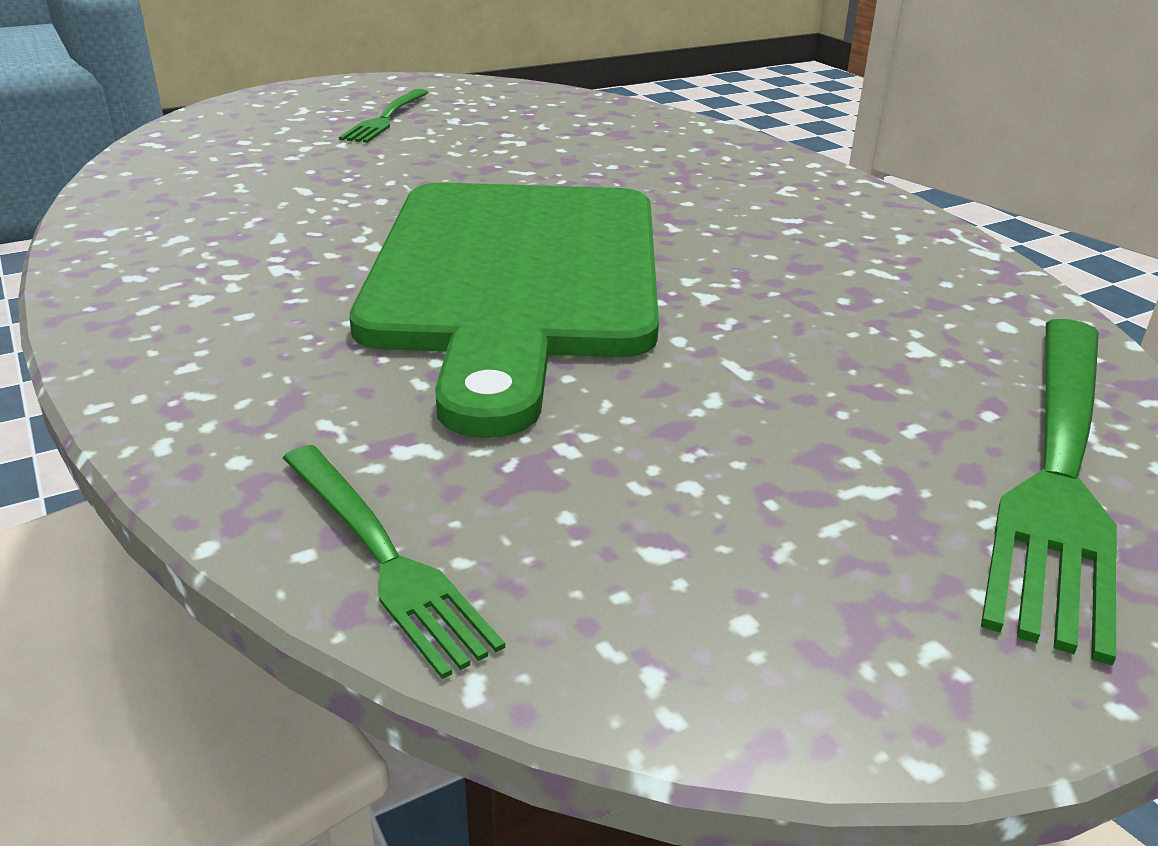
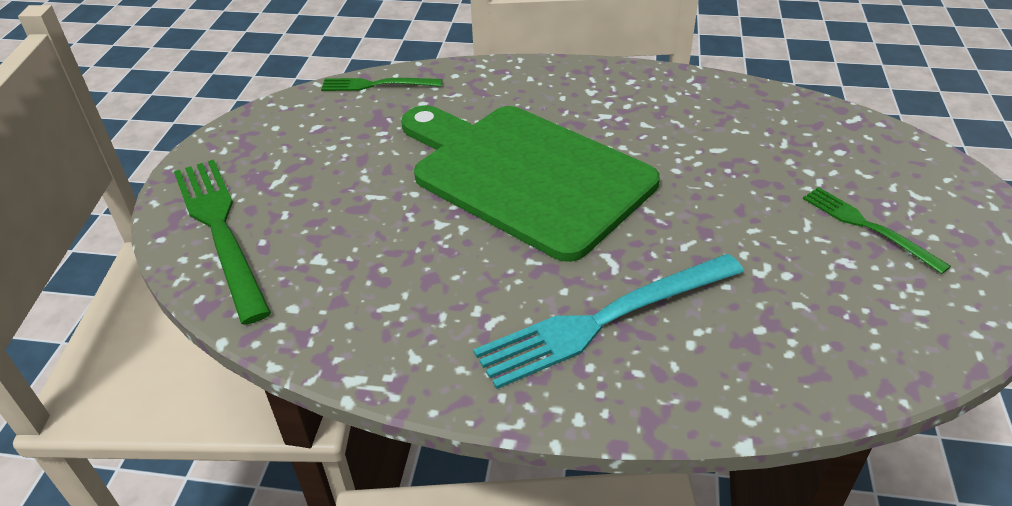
camera: 130 degrees right, 10 degrees up
none -> turquoise fork [473,254,744,389]

